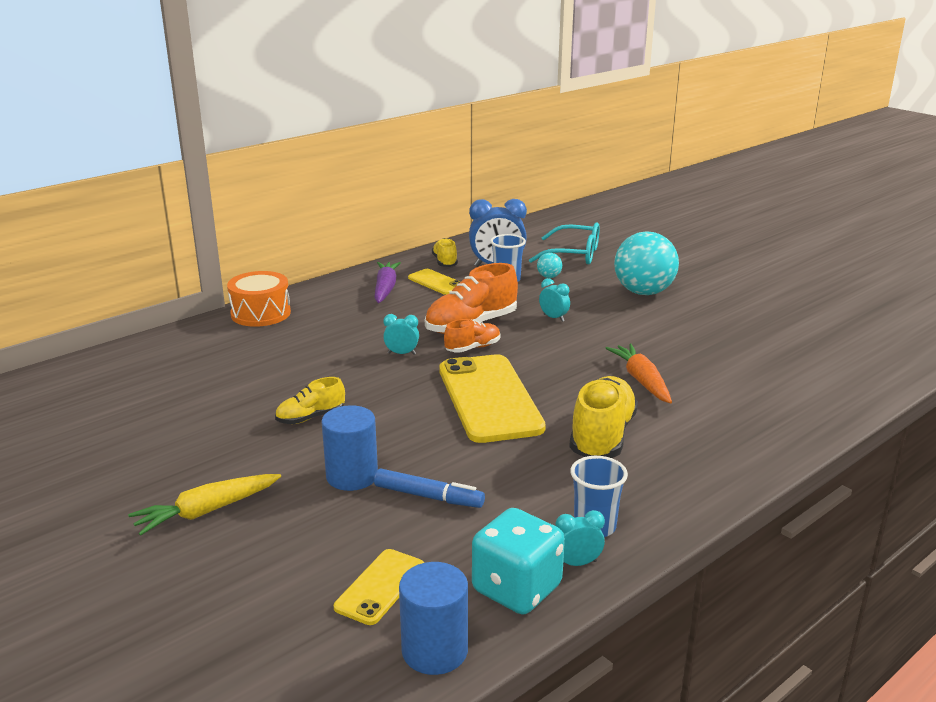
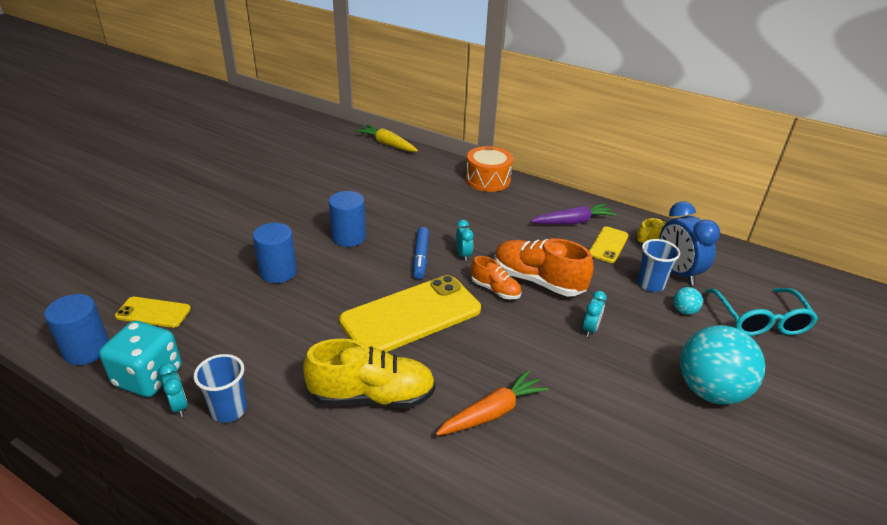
camera: 70 degrees right, 10 degrees up
yellow carrot [128,474,281,536] -> yellow carrot moved to [356,125,418,152]
yellow shoe [275,377,345,424] -> blue cylinder [329,191,366,247]
blue marker [374,469,485,508] -> blue marker moved to [413,227,429,279]

